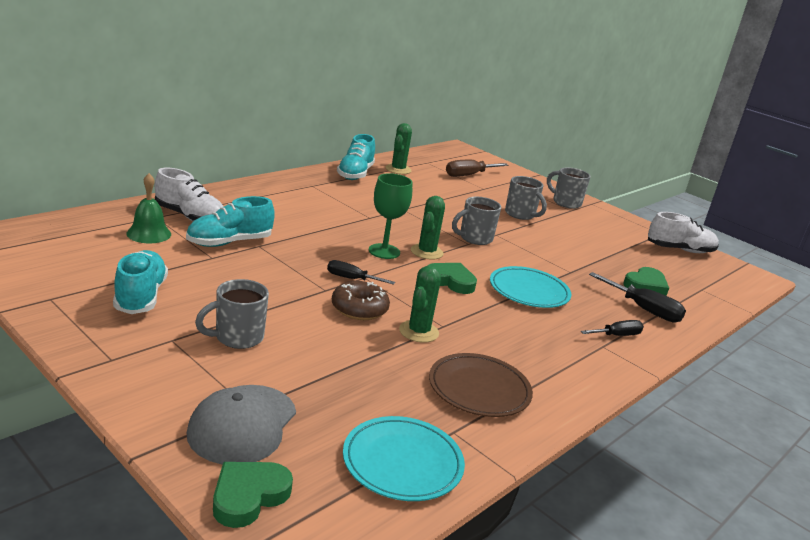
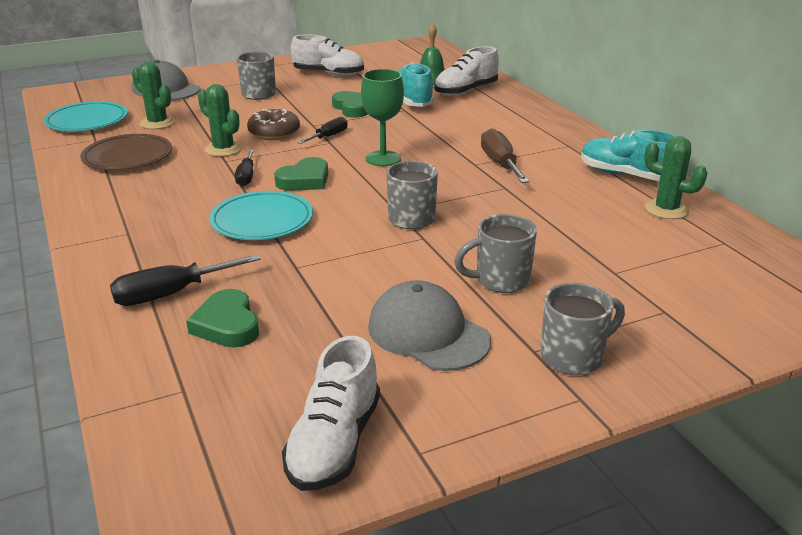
camera: 115 degrees right, 5 degrees up
turquoise shoe [113,250,168,314] -> white shoe [291,34,364,76]
green heart [213,462,293,528] -> green heart moved to [332,91,367,118]
green cactus [411,196,445,260] -> green cactus moved to [132,61,175,129]
brown screwdriver [446,160,508,177] -> brown screwdriver moved to [481,128,529,183]
black screwdriver [581,320,644,336] -> black screwdriver moved to [235,150,254,186]
none -> grey cap [368,280,491,371]

